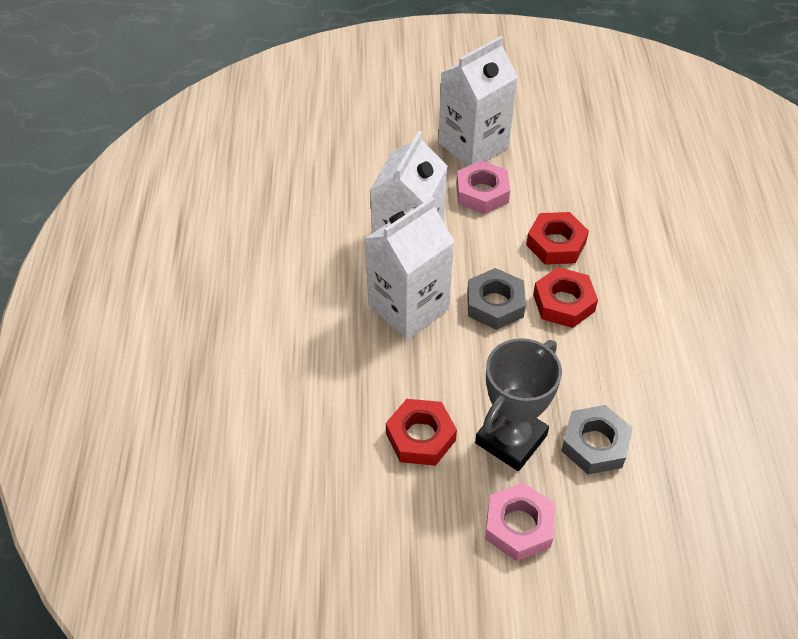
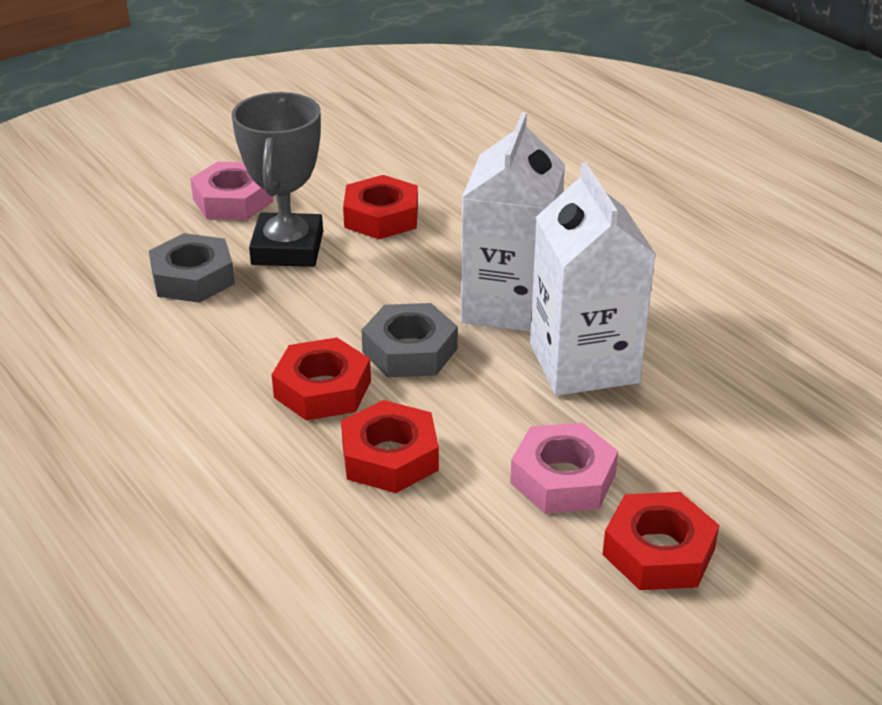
camera: 145 degrees right, 15 degrees down
white carton [438,36,518,166] -> red nut [602,492,719,590]

